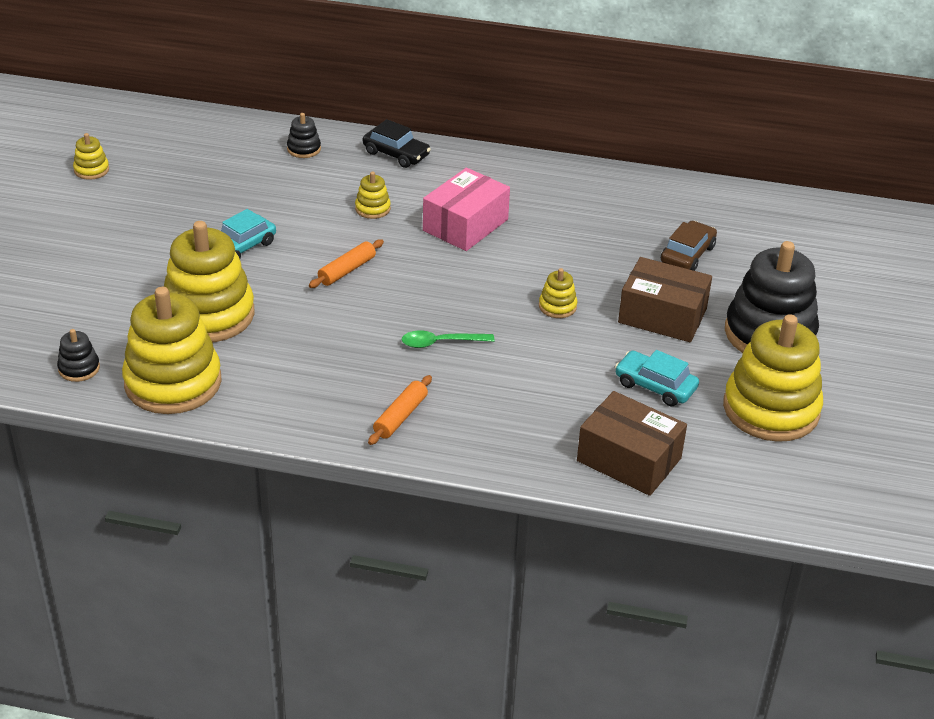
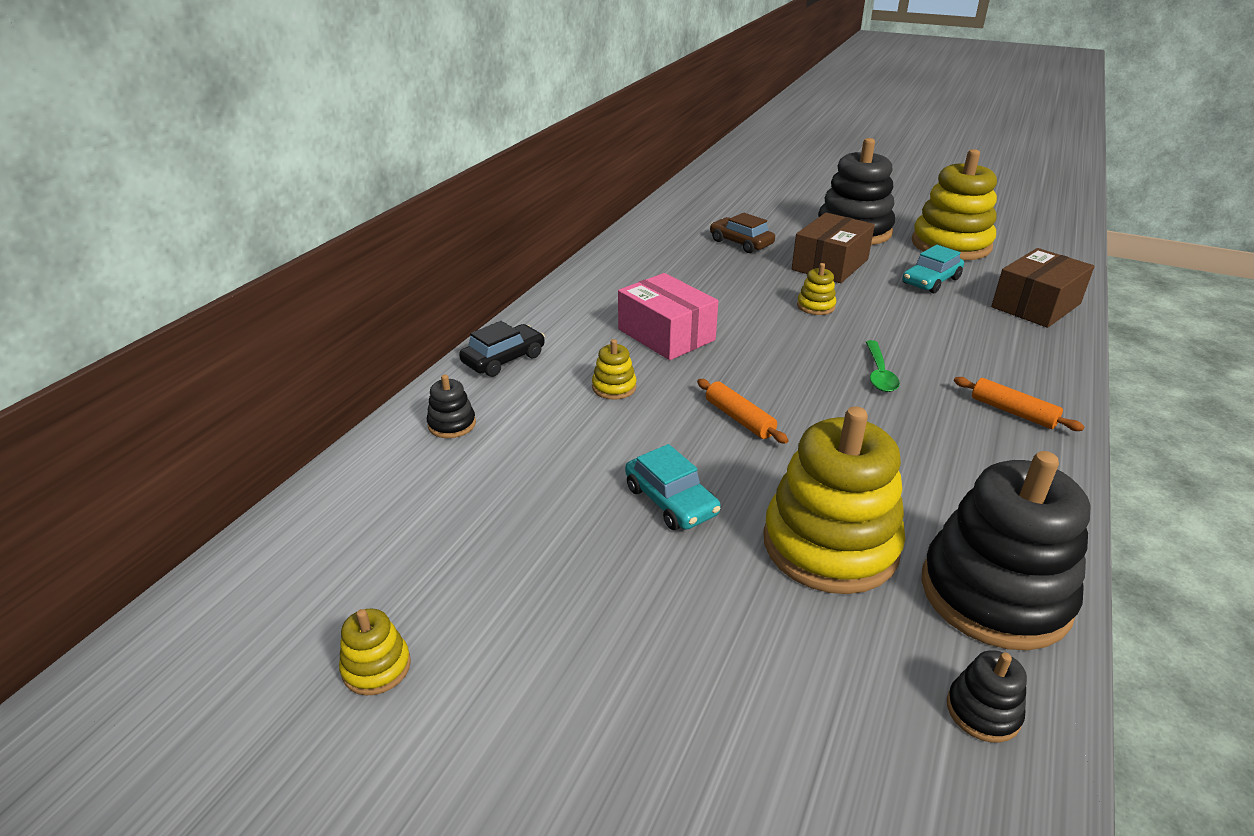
camera: 75 degrees left, 5 degrees down
yellow stacking toy [122,287,222,414] -> black stacking toy [921,451,1091,651]

